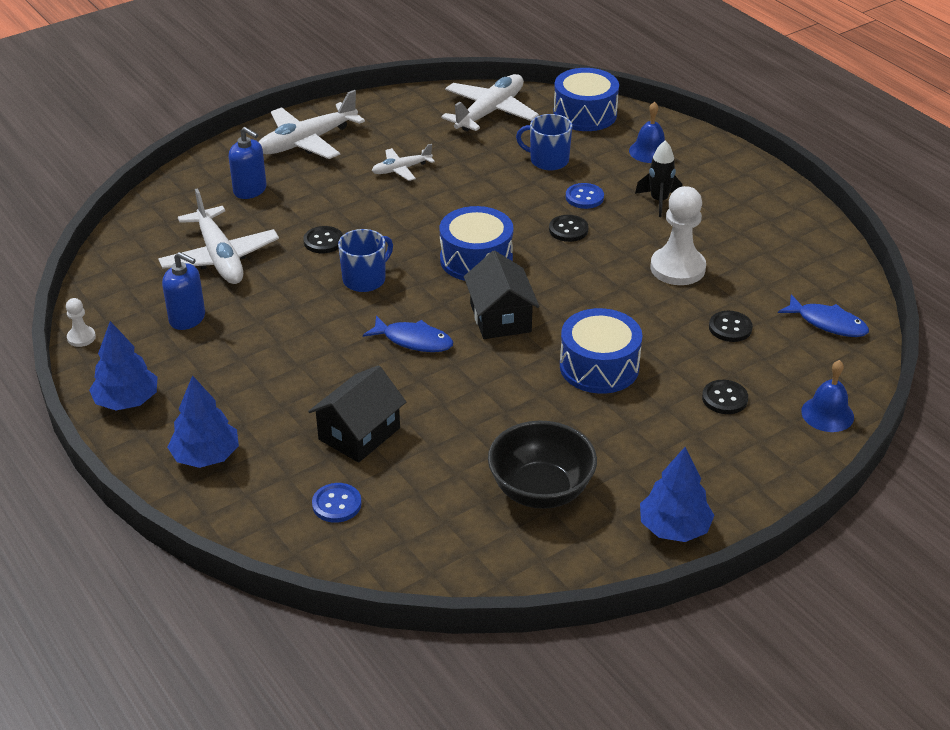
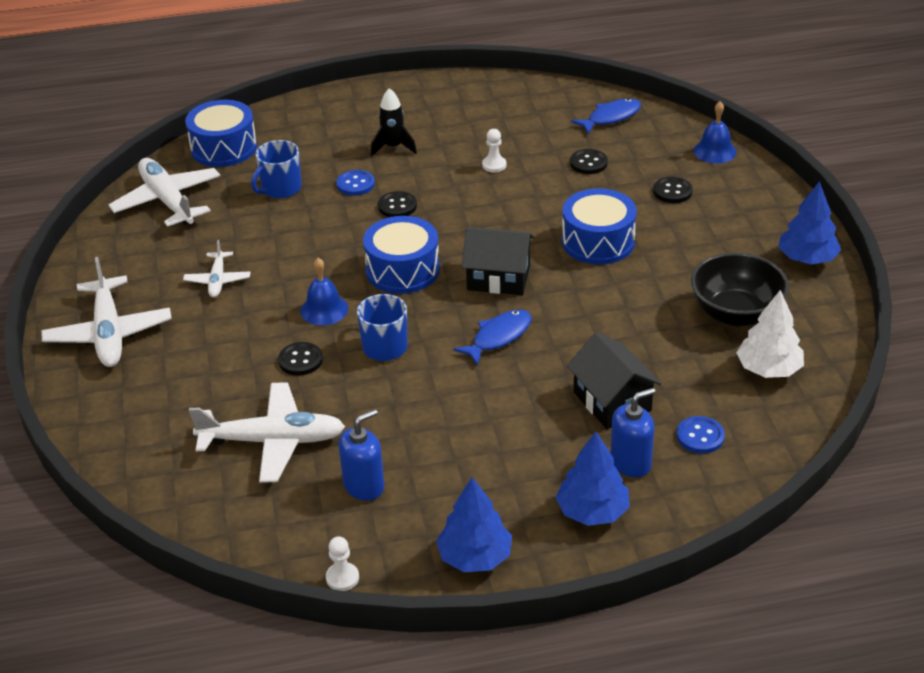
camera: 65 degrees left, 0 degrees up
blue soap dispenser [229,127,267,199] -> blue soap dispenser moved to [610,388,655,478]
blue bell [629,102,665,163] -> blue bell moved to [300,258,348,325]
white pawn [651,186,706,285] -> white pawn [482,129,506,172], size x0.48
none -> white tree [736,290,804,378]

